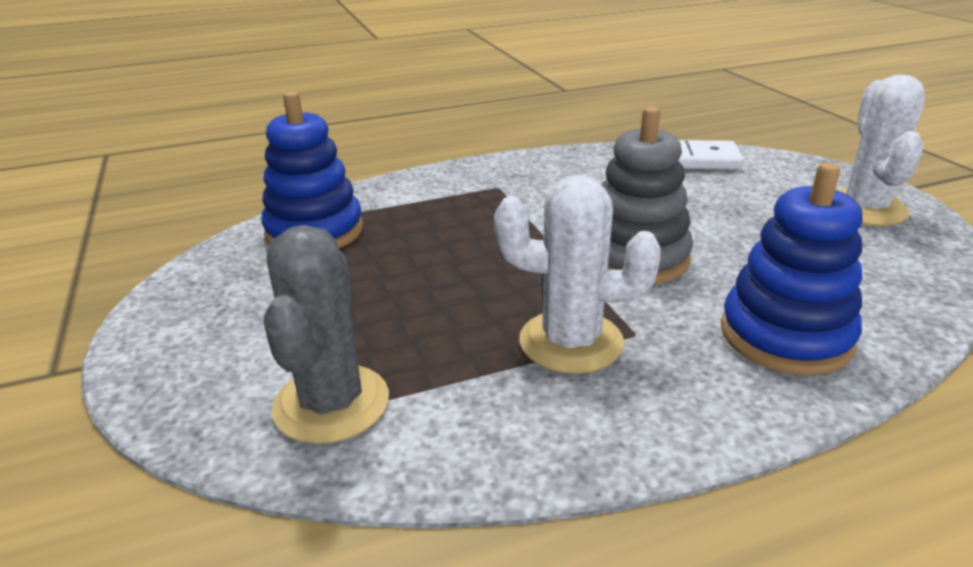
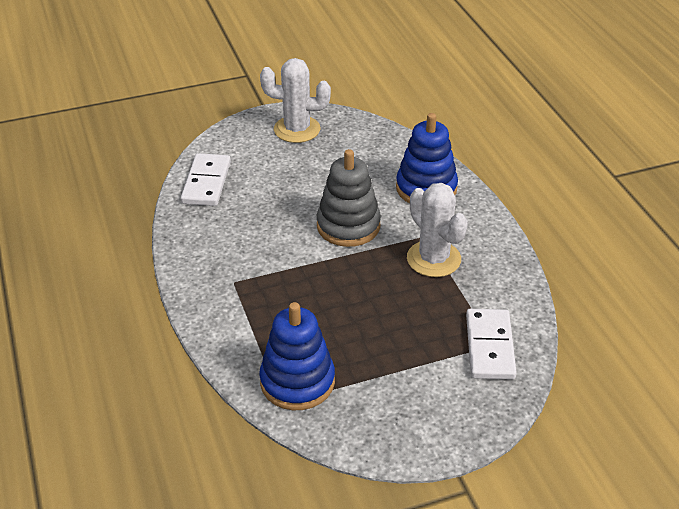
camera: 90 degrees left, 10 degrees up
grey cactus [264,225,389,444] -> white domino [466,309,517,380]
white cactus [494,175,661,374] -> white cactus turned 45 degrees counterclockwise [407,183,468,277]

